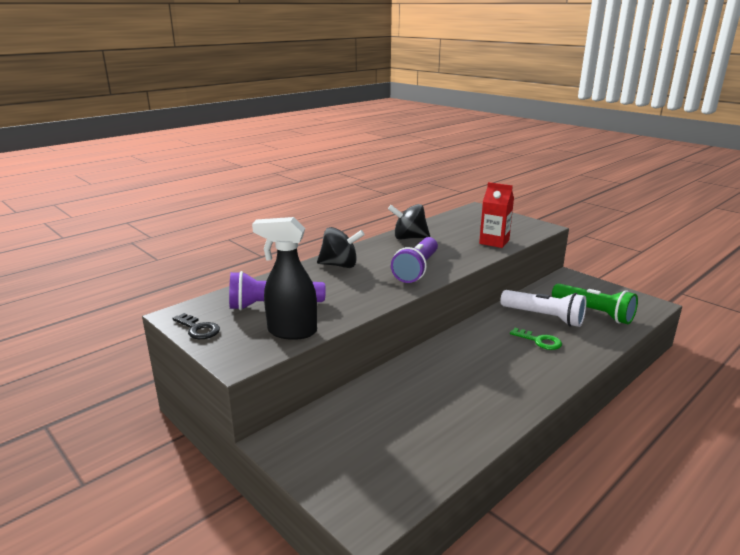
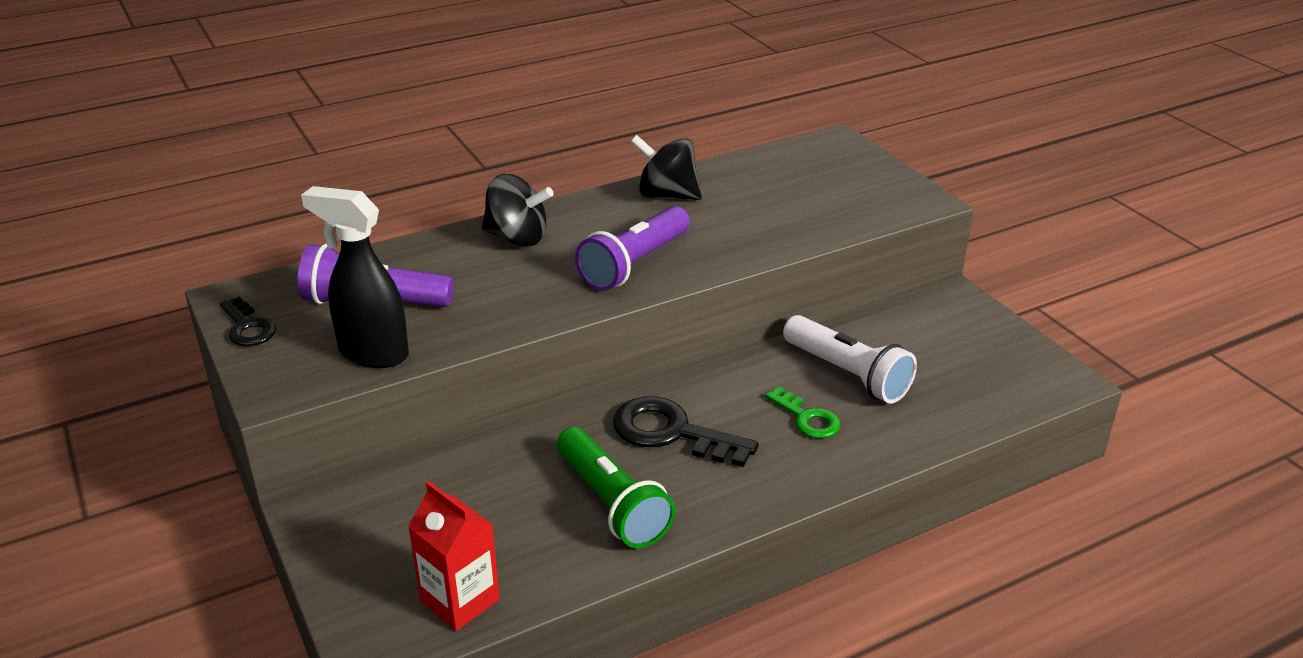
camera: 15 degrees right, 10 degrees up
red carton [479,182,514,248] -> red carton moved to [408,481,500,631]
green flashlight [552,283,638,324] -> green flashlight moved to [557,427,675,548]
none -> black key [613,396,759,467]

